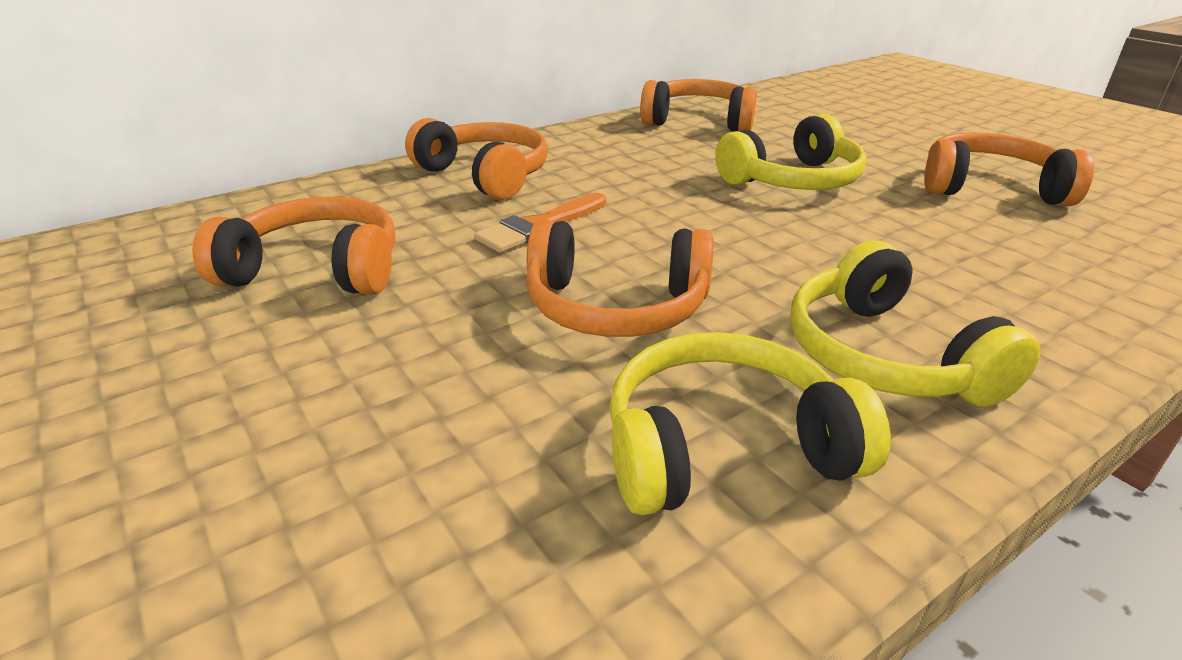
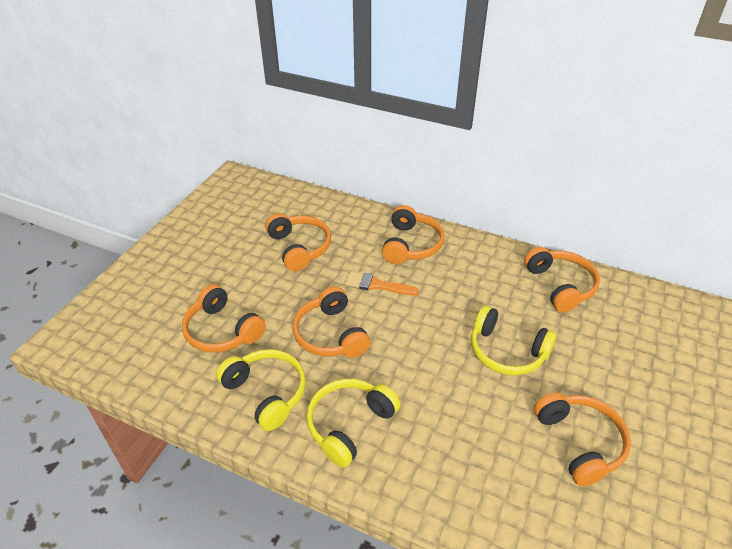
camera: 60 degrees right, 10 degrees up
none -> orange headphones [182,284,266,353]

